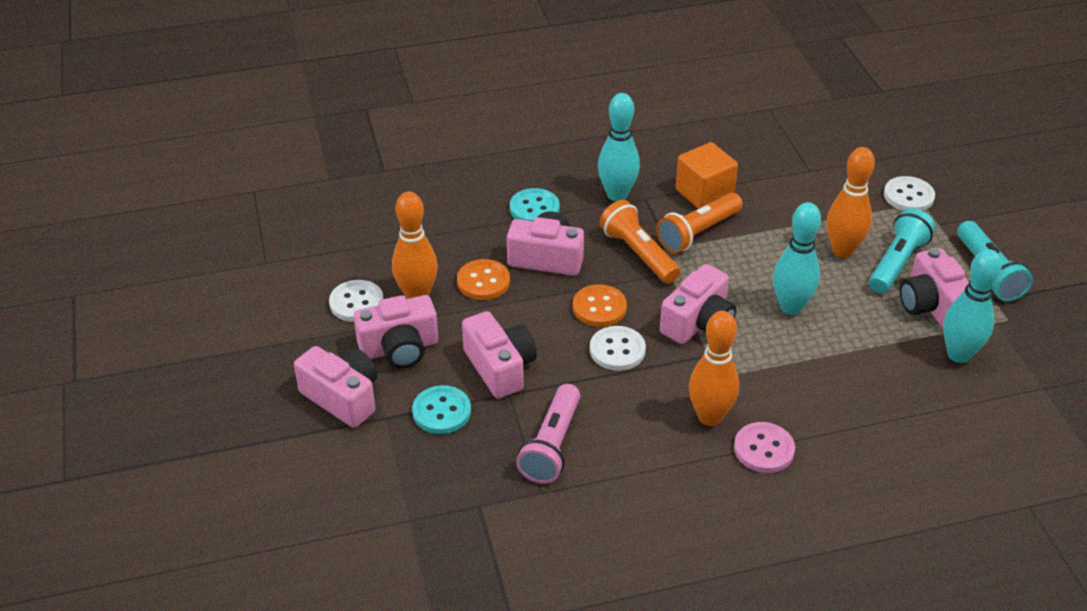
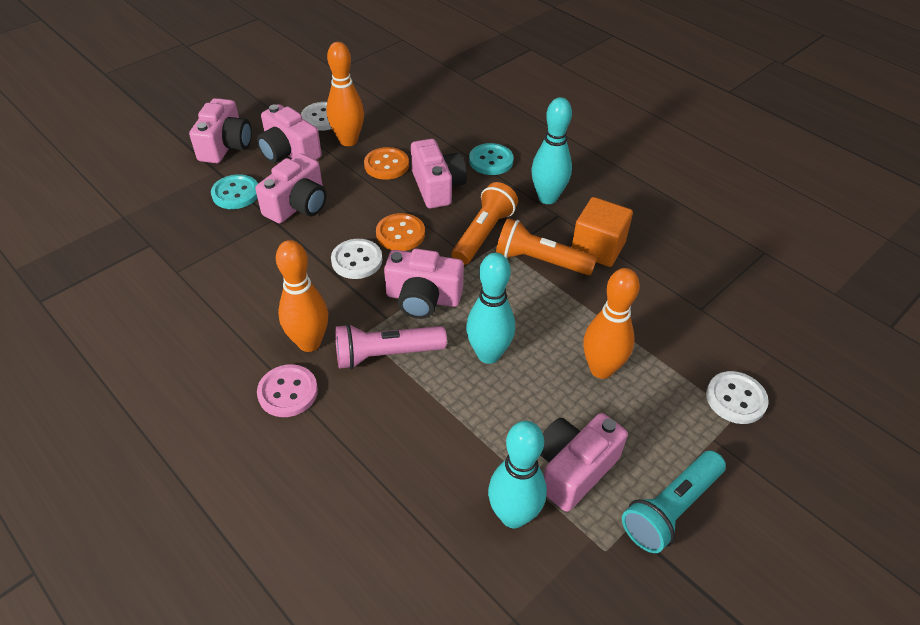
camera: 60 degrees right, 5 degrees up
pink flashlight [516,384,580,484] -> pink flashlight moved to [335,324,447,369]
turquoise flashlight [869,208,935,293] -> none

